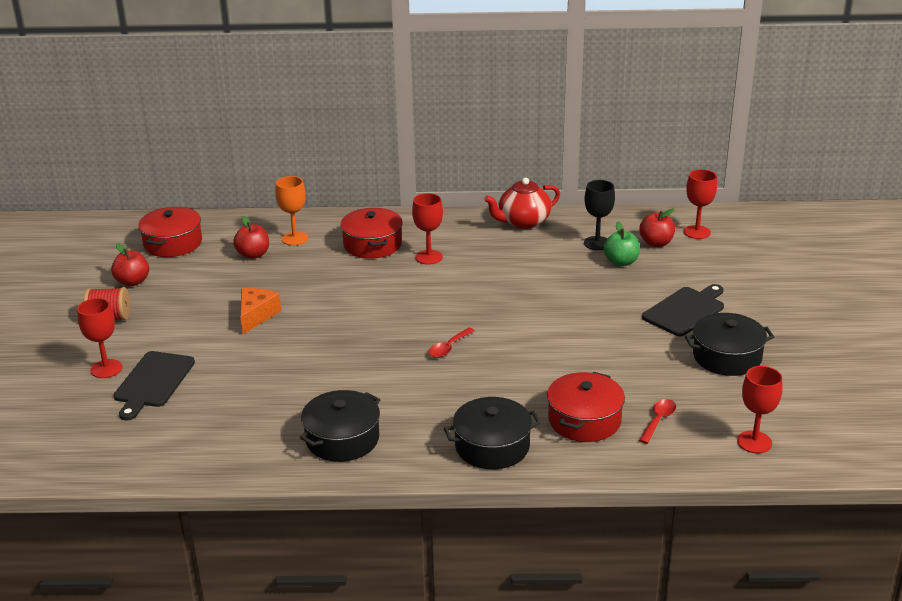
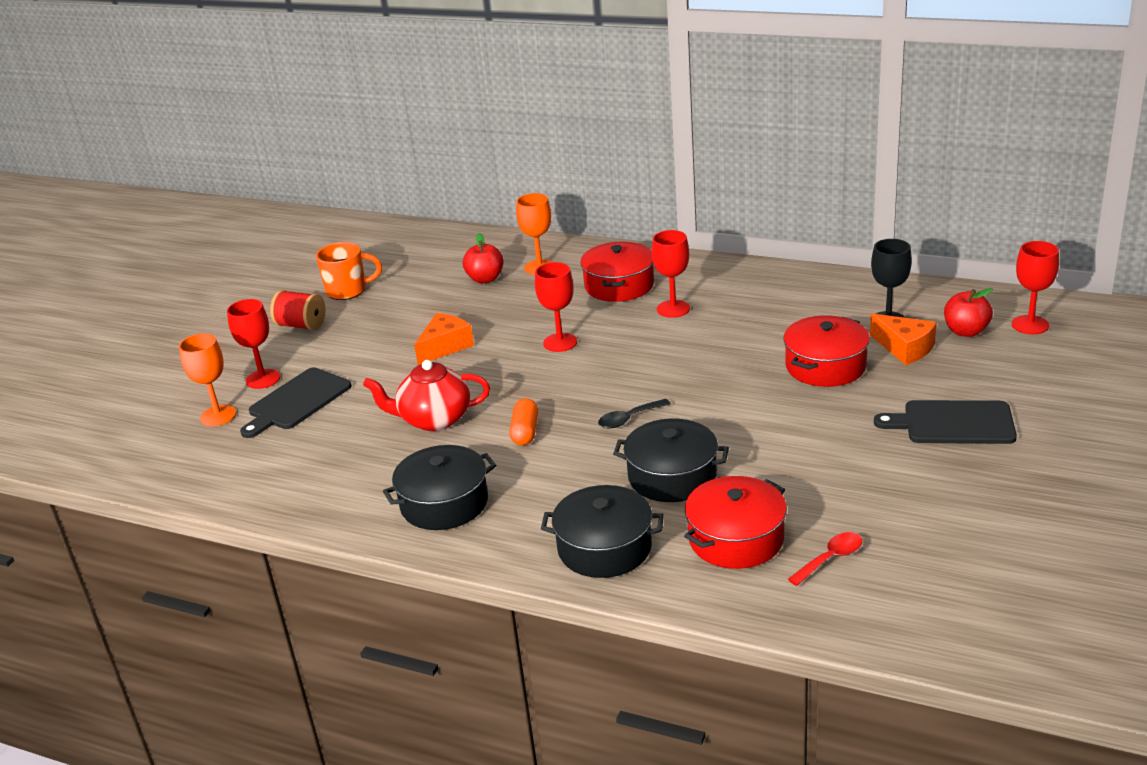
camera: 25 degrees right, 0 degrees up
red apple [111,243,149,286] -> orange mug [316,242,382,300]
red pot [138,207,202,257] -> red pot moved to [783,315,870,387]
red spoon [429,328,475,358] -> black spoon [598,399,671,428]
red teapot [484,177,560,229] -> red teapot moved to [363,360,490,431]
green apple [603,222,640,266] -> orange cheese [870,313,937,365]
black cutting board [642,284,724,336] -> black cutting board turned 150 degrees counterclockwise [874,400,1017,444]
black pot [685,313,774,376] -> black pot moved to [613,419,729,502]
red goblet [737,366,782,453] -> red goblet moved to [535,262,577,352]
none -> orange goblet [179,333,236,426]
none -> orange capsule [510,398,538,446]

